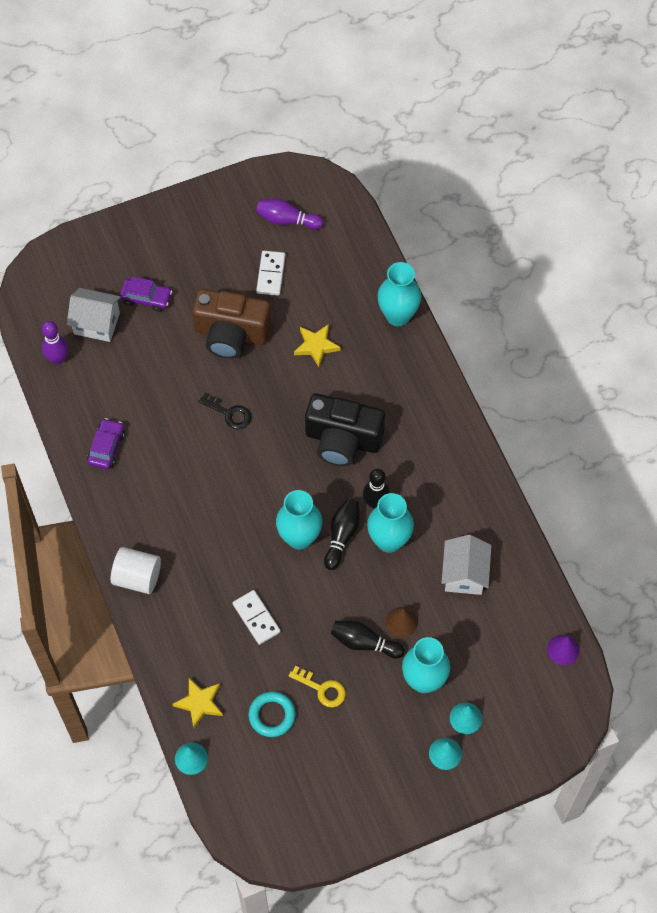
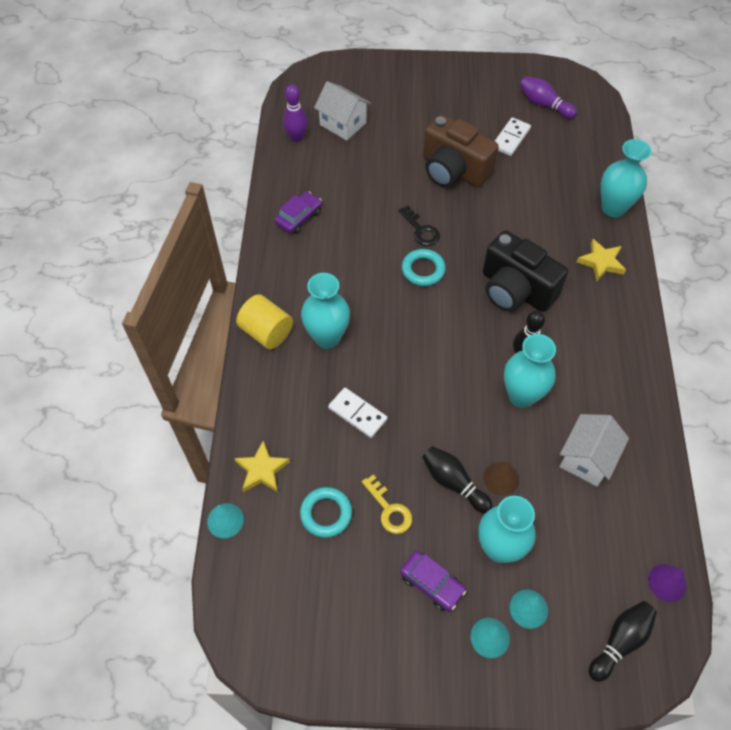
camera: 25 degrees right, 5 degrees down
white cylinder [111,547,161,594] -> yellow cylinder [236,294,293,349]
purple car [120,276,172,312] -> purple car moved to [400,551,466,611]
white domino [233,590,281,645] -> white domino turned 45 degrees counterclockwise [328,388,388,438]
turquoise vase [276,490,322,550] -> turquoise vase moved to [301,273,350,349]
yellow star [294,324,341,367] -> yellow star moved to [577,239,626,281]
black bowling pin [324,499,360,570] -> black bowling pin moved to [589,601,657,682]
none -> turquoise ring [402,249,446,286]

